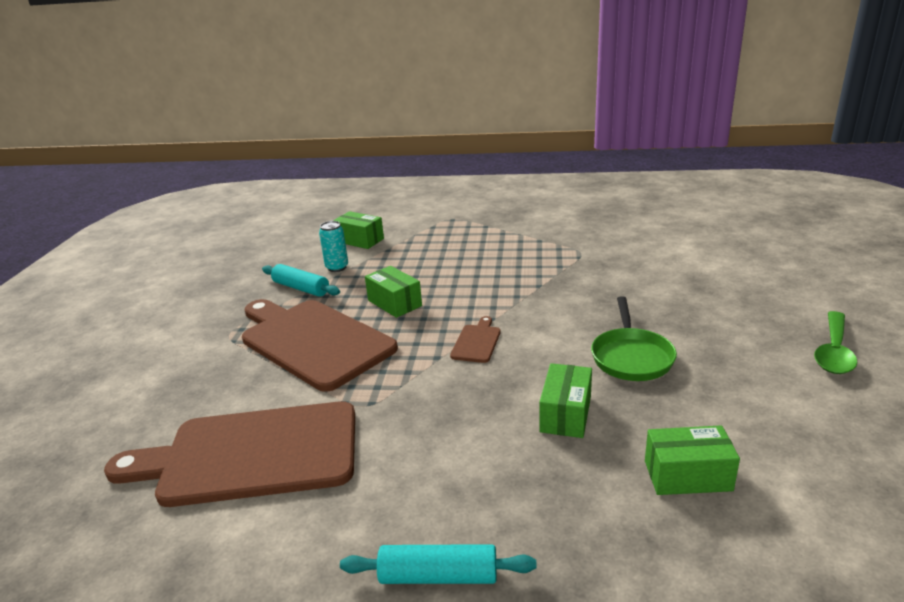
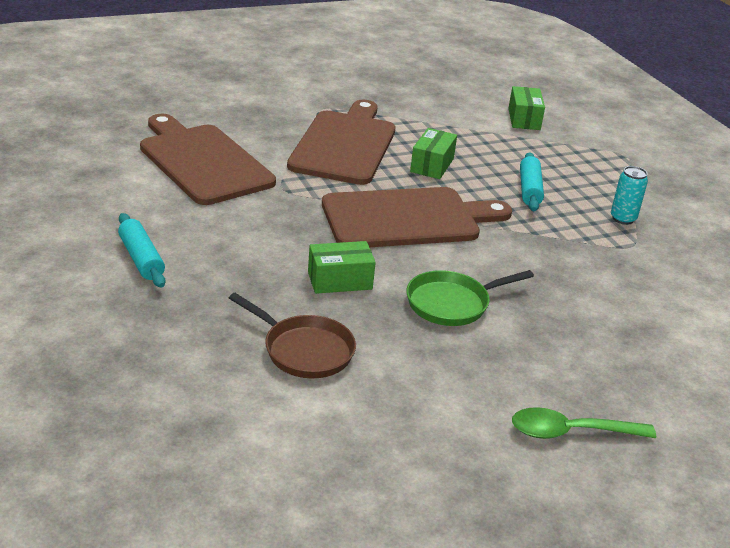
camera: 55 degrees right, 5 degrees up
turquoise rolling pin [262,264,340,297] -> turquoise rolling pin moved to [520,152,544,211]
turquoise can [319,221,348,272] -> turquoise can moved to [611,166,648,225]
brown cutting board [450,316,501,363] -> brown cutting board [322,187,512,247], size x2.48
green box [645,425,740,495] -> brown pan [229,293,356,378]

